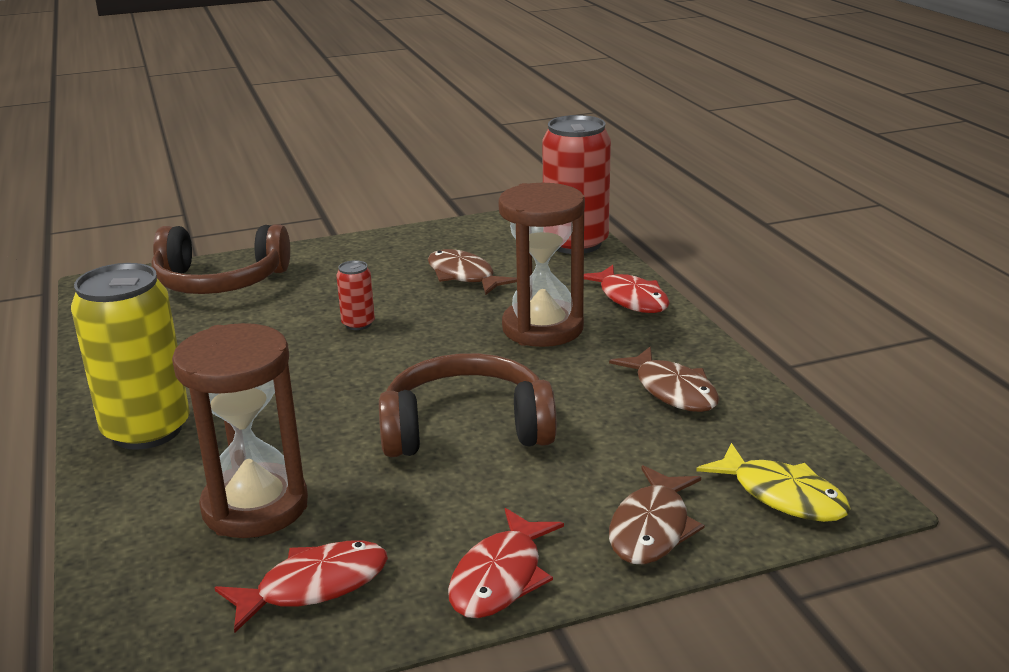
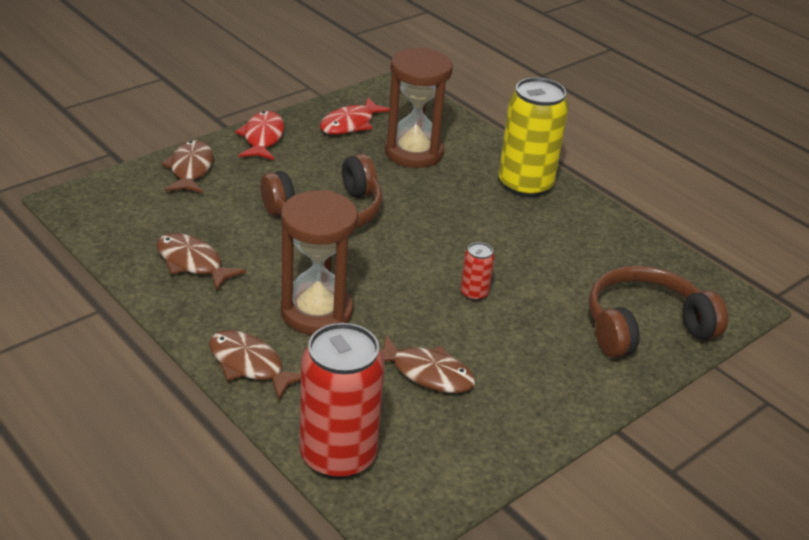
camera: 155 degrees right, 10 degrees up
red fish [584,265,670,313] -> brown fish [209,330,301,400]
yellow fish [696,443,851,522] -> none

